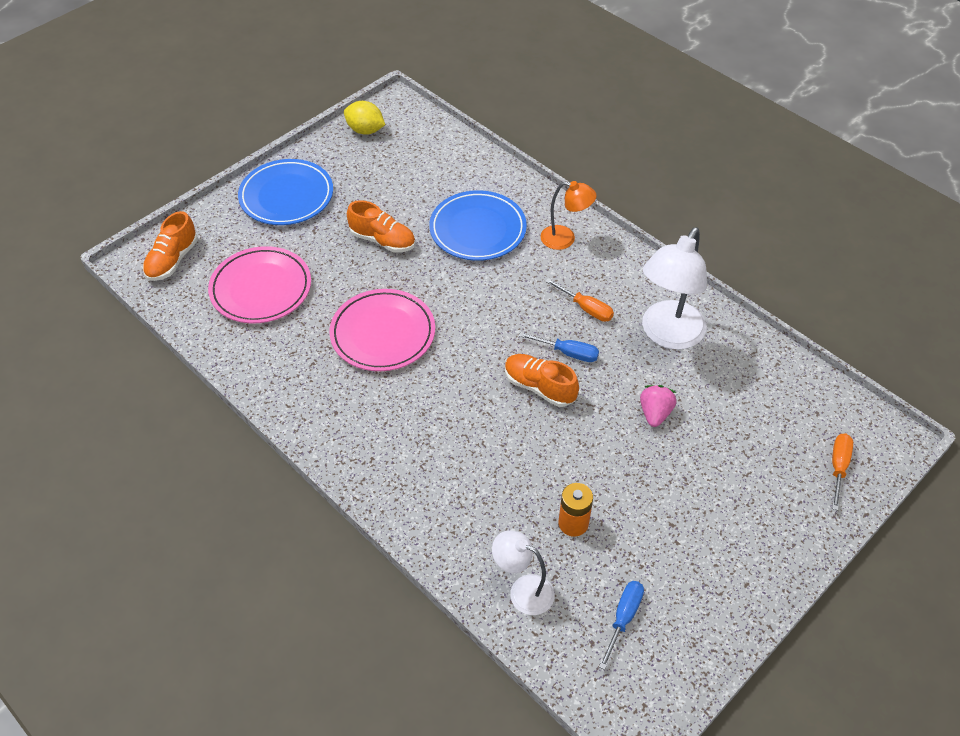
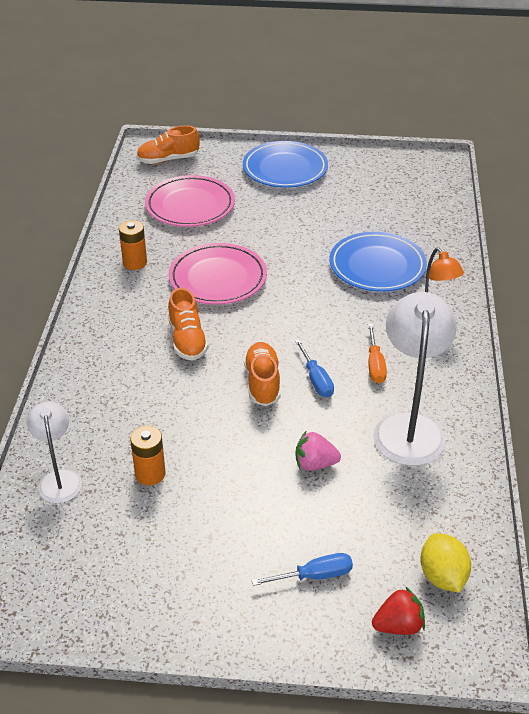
camera: 50 degrees right, 10 degrees down
yellow lemon [344,101,385,135] -> yellow lemon moved to [420,533,471,593]
orange shoe [347,200,415,253] -> orange shoe moved to [168,288,208,360]
blue screwdriver [599,581,644,670] -> blue screwdriver moved to [252,553,353,586]
pink strawberry [640,385,677,427] -> pink strawberry turned 150 degrees counterclockwise [295,430,341,471]
white lamp [642,227,707,350] -> white lamp turned 105 degrees clockwise [373,292,457,466]
orange screwdriver [832,434,853,510] -> red strawberry [372,586,425,635]
none -> orange battery [119,220,147,270]

